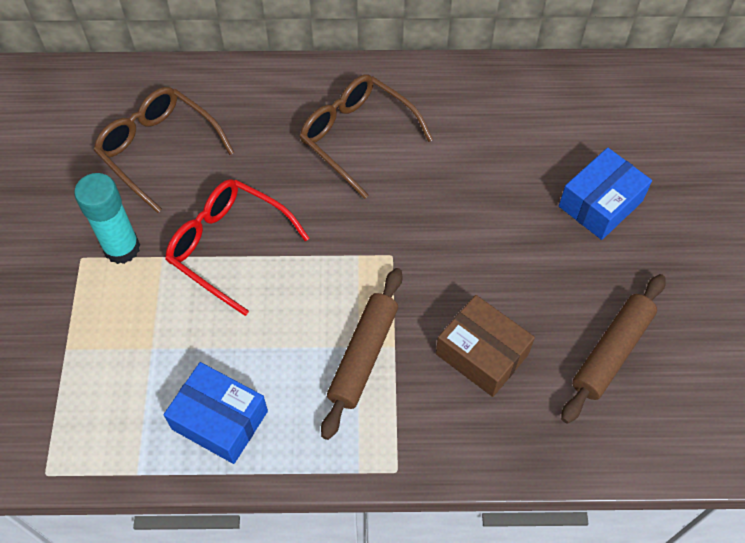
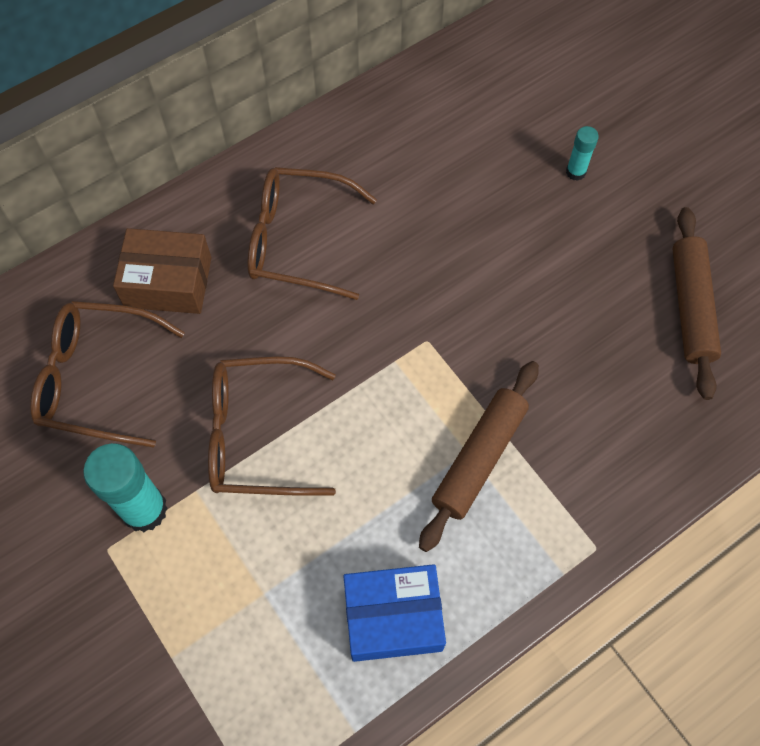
camera: 35 degrees left, 5 degrees up
red glasses [165,179,310,316] -> brown glasses [208,356,336,496]
brown rolling pin [321,268,402,440] -> brown rolling pin turned 45 degrees clockwise [419,361,539,552]
brown box [436,295,535,397] -> brown box moved to [113,228,211,314]
blue box [559,148,652,240] -> turquoise glue stick [566,126,599,181]

